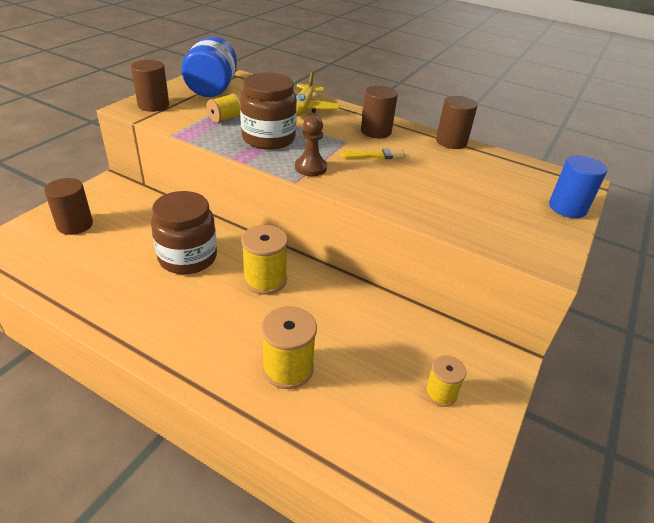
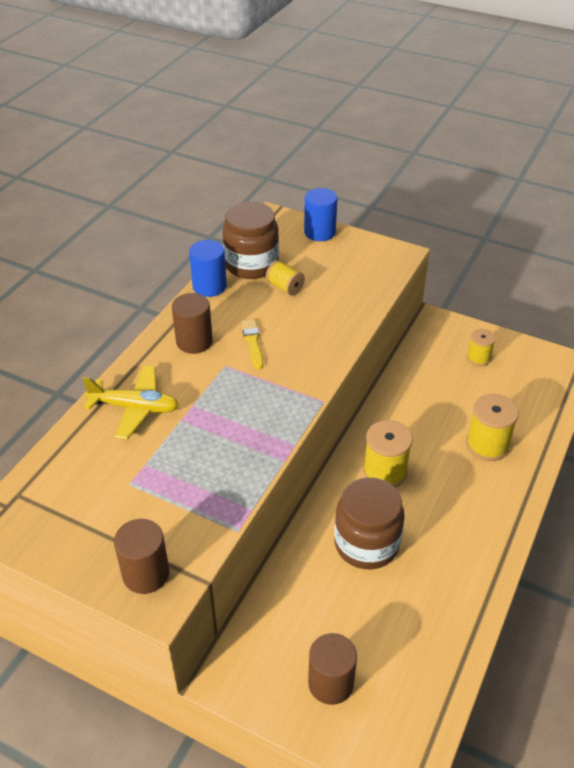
camera: 90 degrees left, 5 degrees up
blue jar [181,37,237,97] -> none
yellow spool [207,93,240,123] -> yellow spool moved to [266,260,305,296]
brown jar [240,72,297,150] -> brown jar moved to [222,202,279,279]
brown pawn [295,115,327,176] -> none
brown cylinder [436,96,478,149] -> blue cylinder [189,240,227,297]

